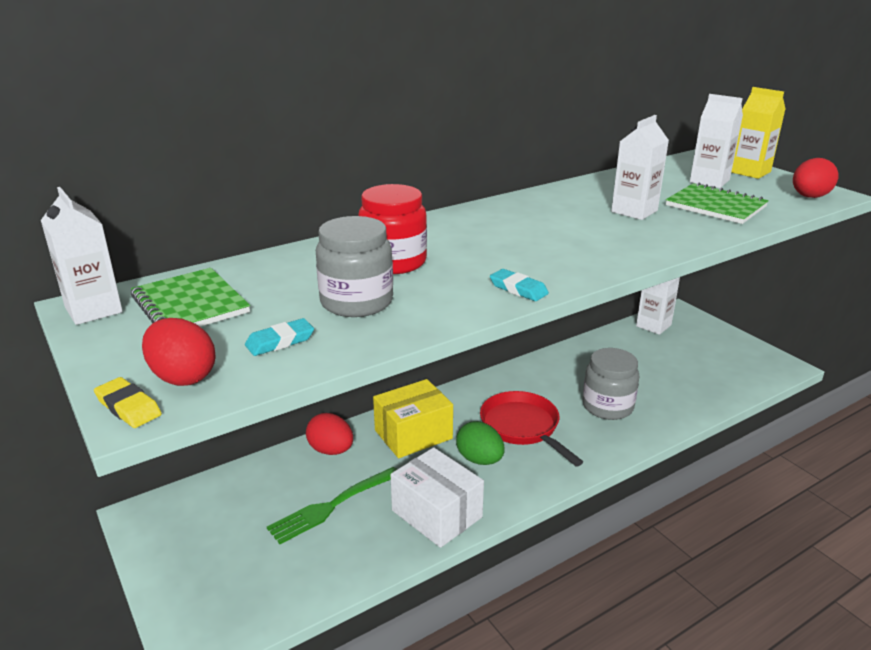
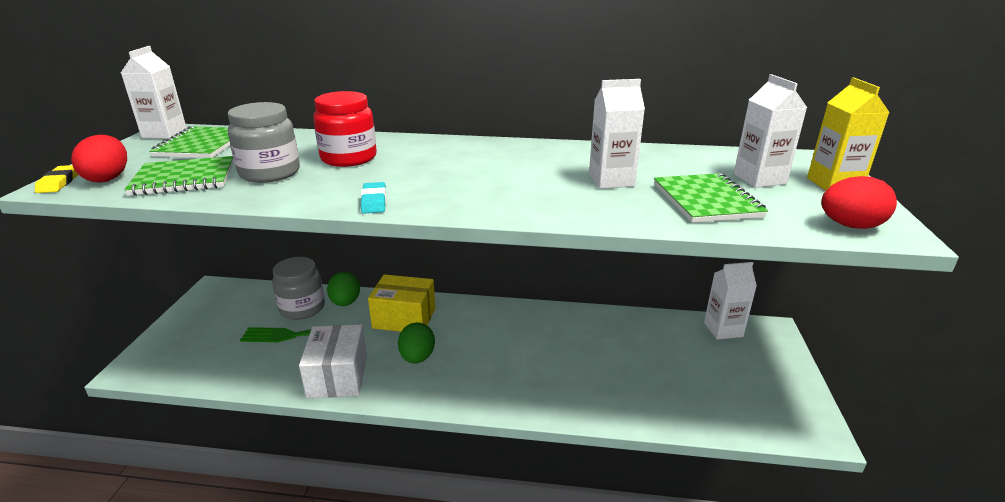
camera: 40 degrees right, 0 degrees up
turquoise eraser [245,318,314,356] -> green notebook [124,156,234,196]
red egg [306,413,353,455] -> green egg [327,272,360,306]
red pan [480,391,583,466] -> none
grey jar [583,348,640,420] -> grey jar moved to [272,257,325,320]

